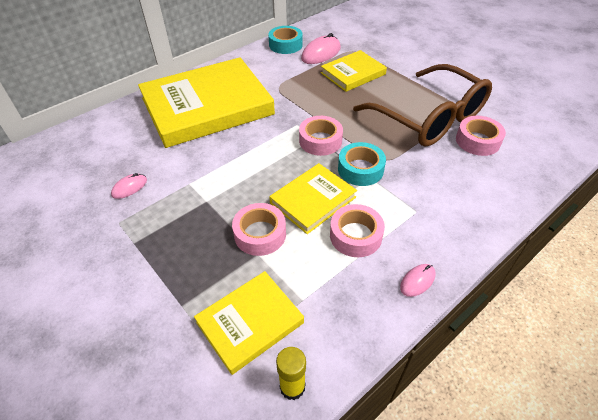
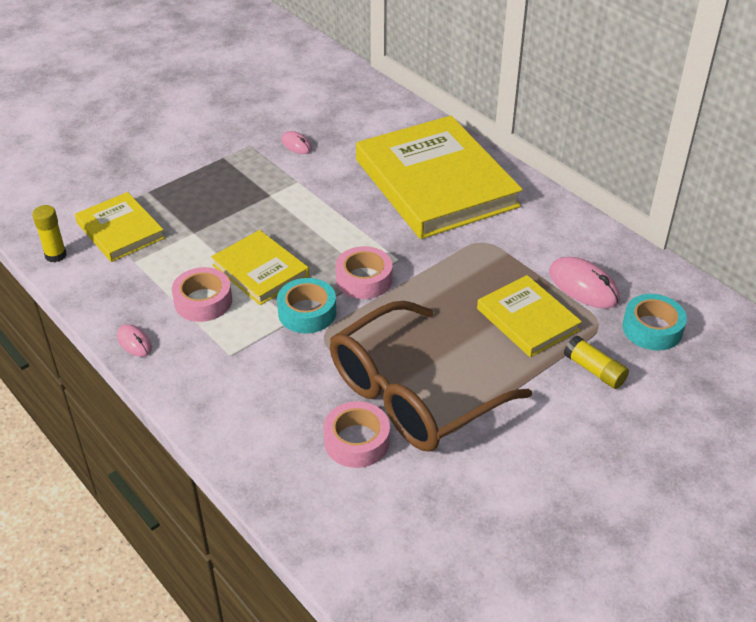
camera: 90 degrees right, 5 degrees down
pink tape [232,203,286,256] -> none
turquoise tape [268,26,303,54] -> turquoise tape moved to [622,294,687,351]
none -> yellow glue stick [564,336,629,389]

